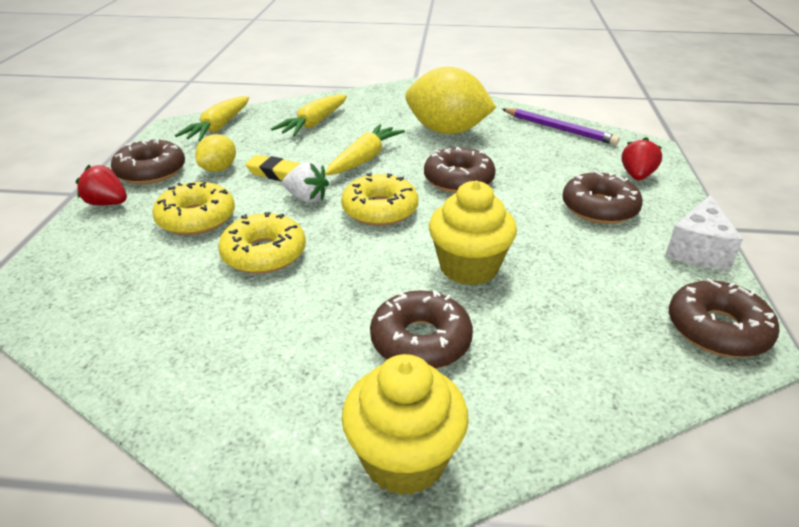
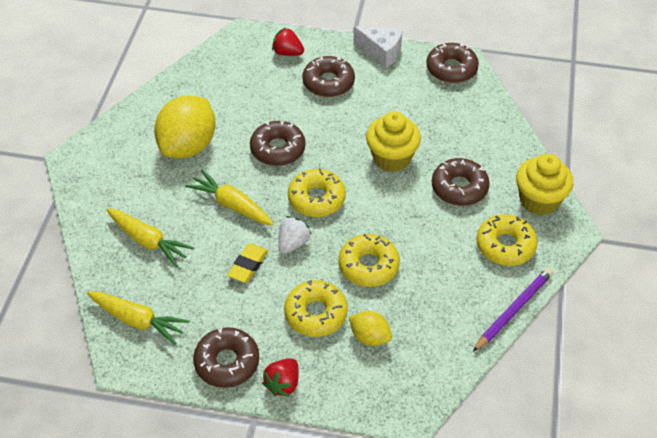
camera: 85 degrees left, 15 degrees up
yellow lemon [195,134,236,172] -> yellow lemon moved to [349,311,392,346]
purple pencil [502,108,620,145] -> purple pencil moved to [473,267,553,352]
none -> yellow donut [476,214,538,266]

